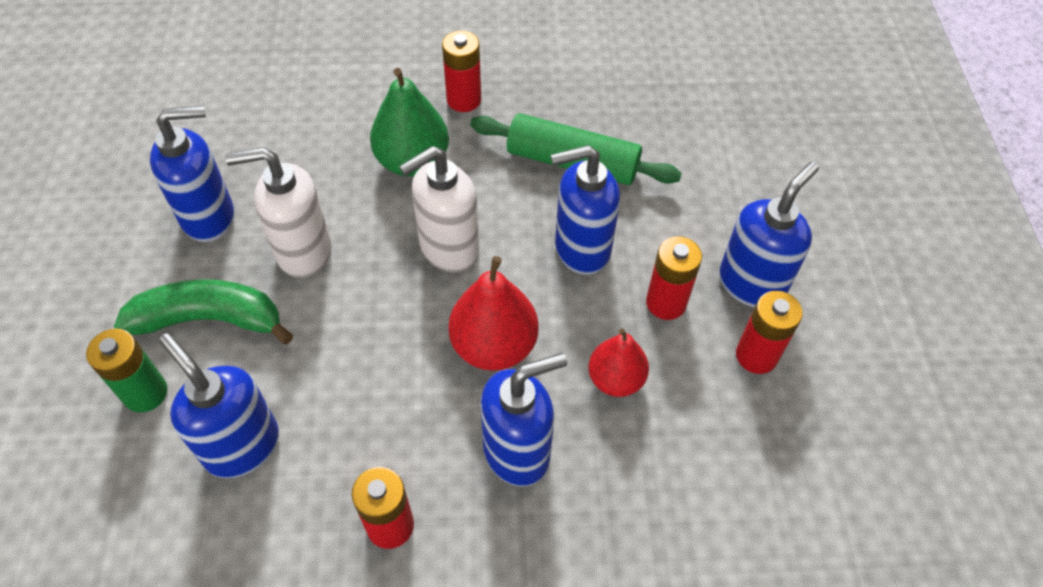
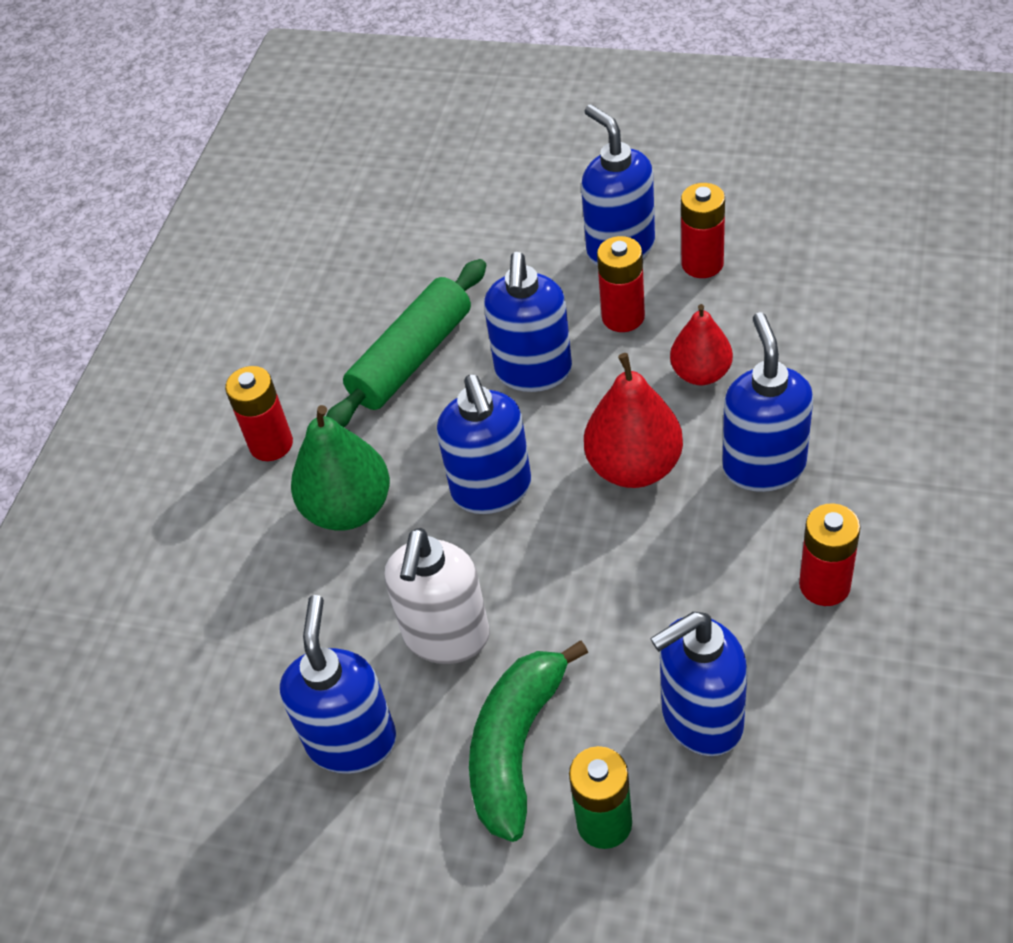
camera: 65 degrees left, 5 degrees down
white soap dispenser [399,146,479,273] -> blue soap dispenser [437,375,531,514]

